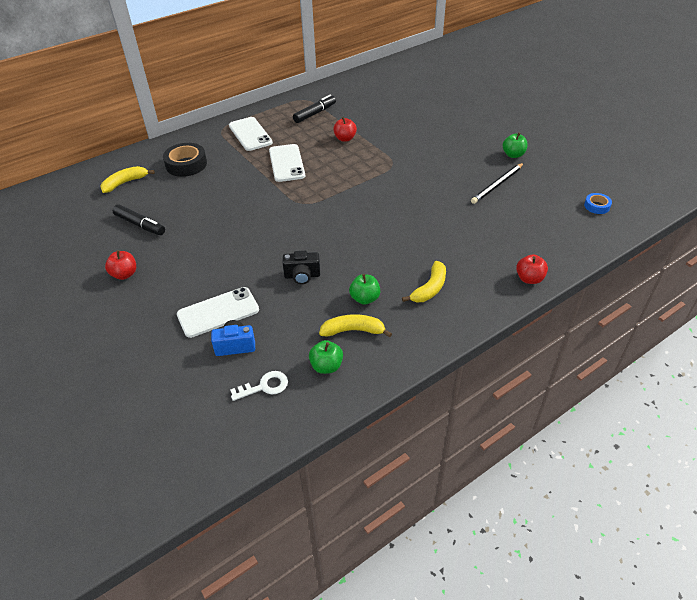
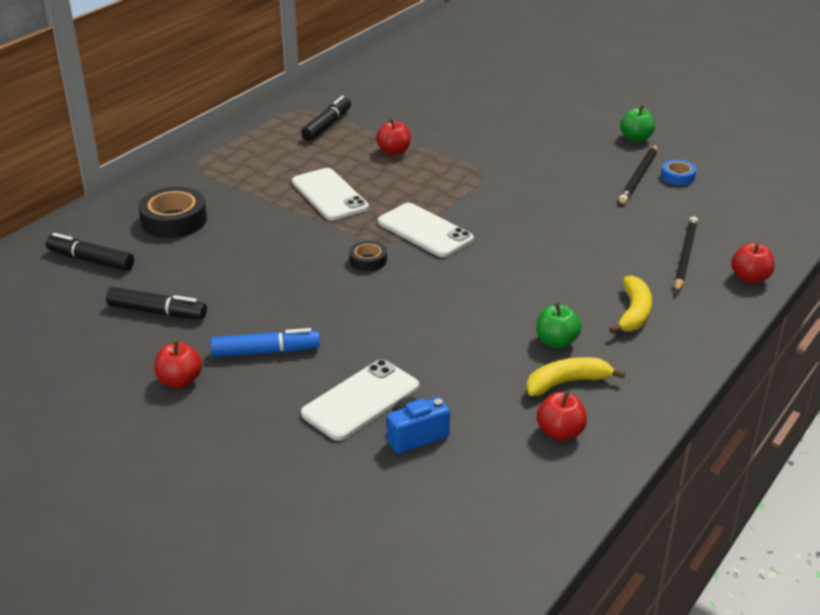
camera: 20 degrees left, 10 degrees down
yellow banana [100,166,155,193] -> black marker [46,233,134,271]
white phone [229,117,273,151] -> white phone moved to [378,203,474,257]
white key [230,371,288,401] -> none
black camera [283,251,320,284] -> none
green apple [309,340,343,374] -> red apple [537,391,587,441]
blue tape [584,193,612,214] -> blue tape moved to [661,160,696,185]
none -> blue marker [210,328,320,357]
none -> black tape [349,241,387,271]
none -> black pencil [674,216,698,293]

